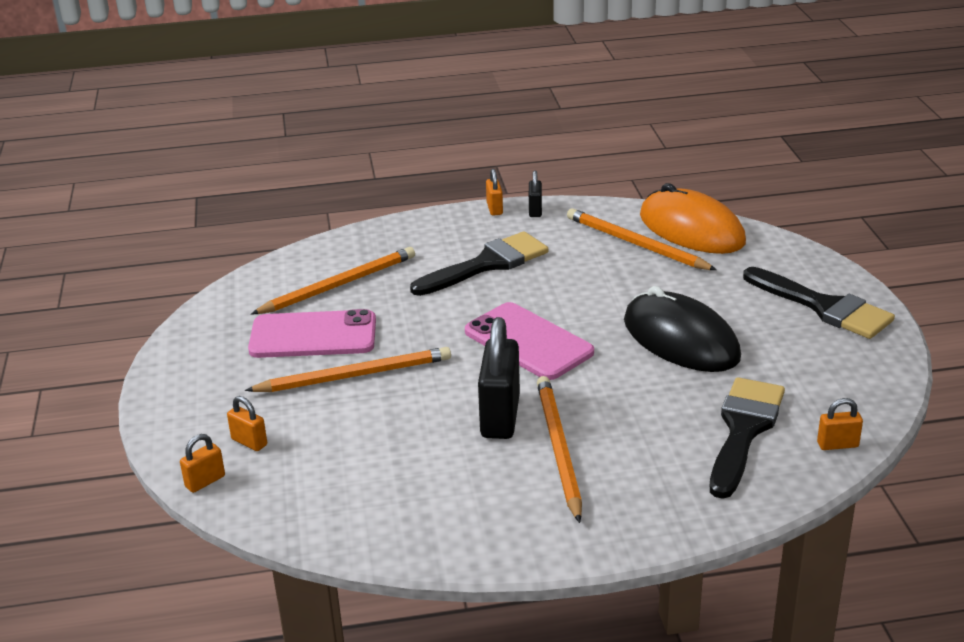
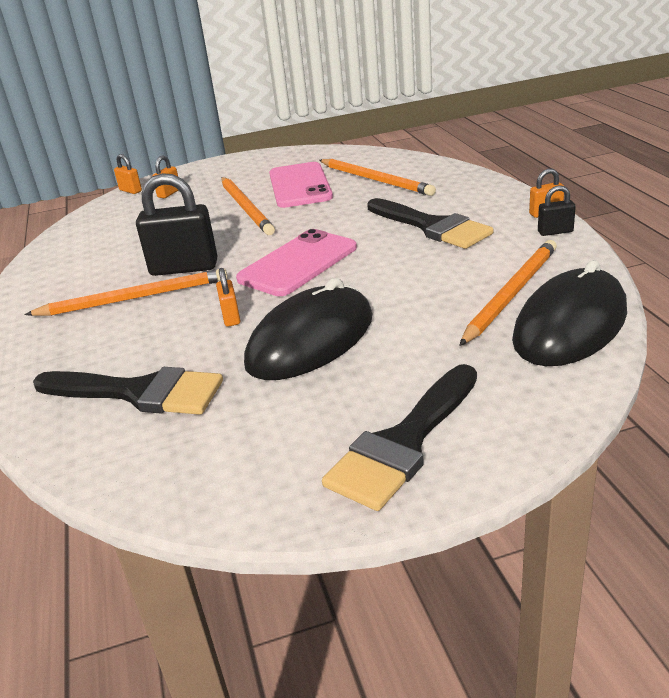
camera: 85 degrees right, 0 degrees up
orange mouse [640,183,746,254] -> black mouse [512,260,627,366]
orange padlock [817,398,863,450] -> orange padlock moved to [216,268,240,327]

